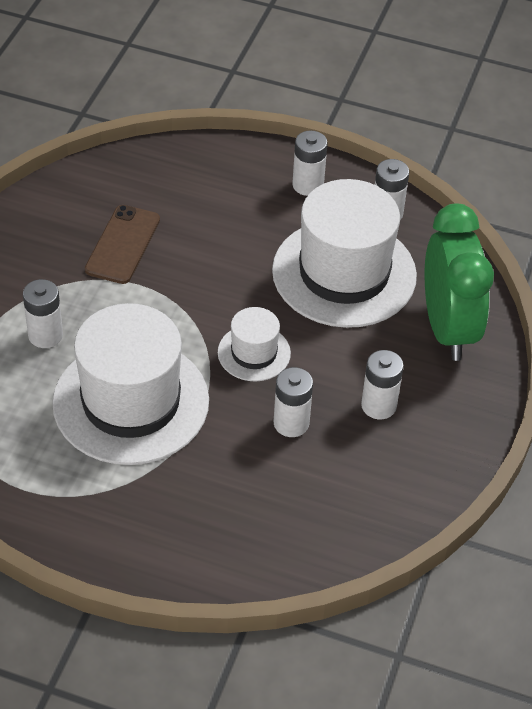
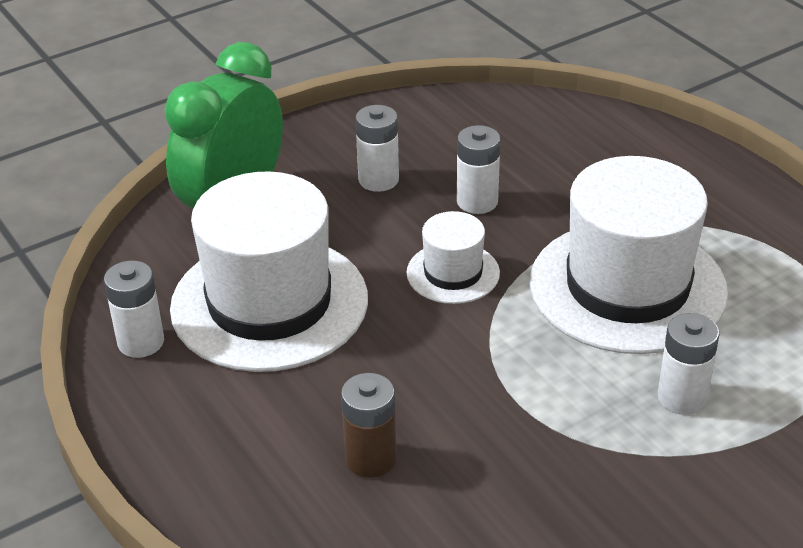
camera: 140 degrees left, 10 degrees down
brown phone [85,205,160,284] -> none
white battery [292,131,328,196] -> none
none -> brown battery [341,373,397,478]

